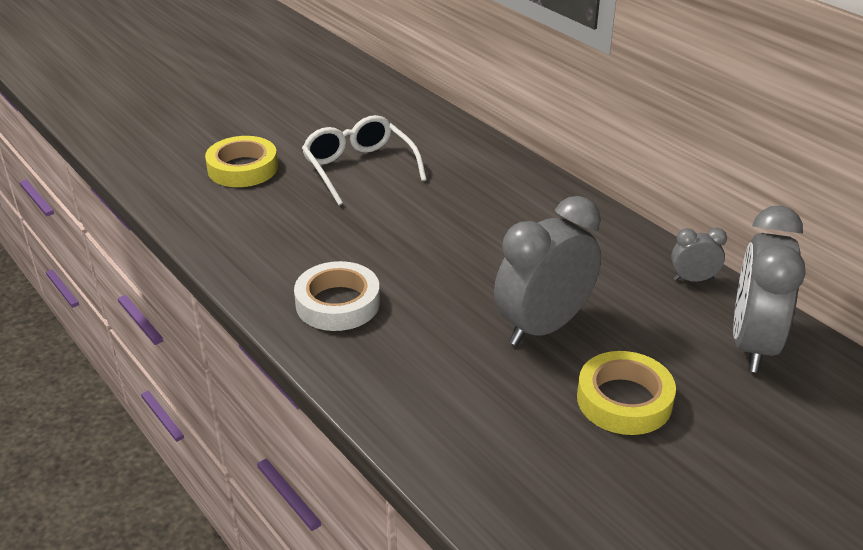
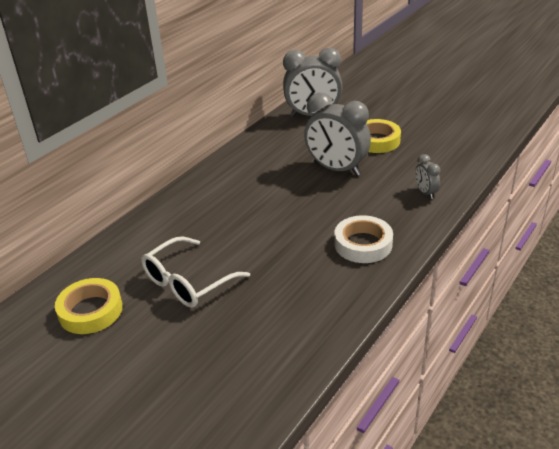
camera: 105 degrees left, 0 degrees up
yellow tape [205,136,278,187] -> yellow tape moved to [55,278,123,334]
grey clock [671,228,727,282] -> grey clock moved to [415,154,440,199]

